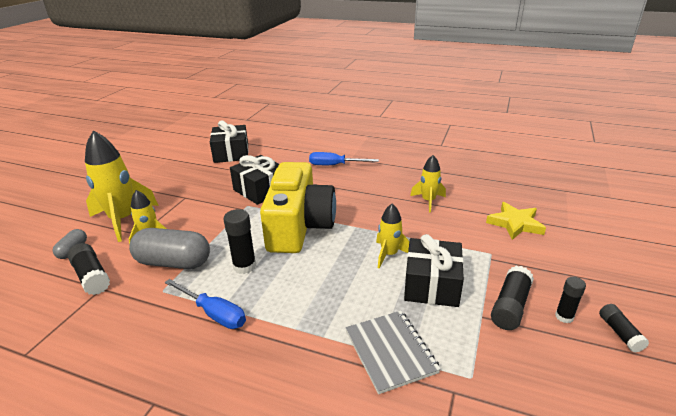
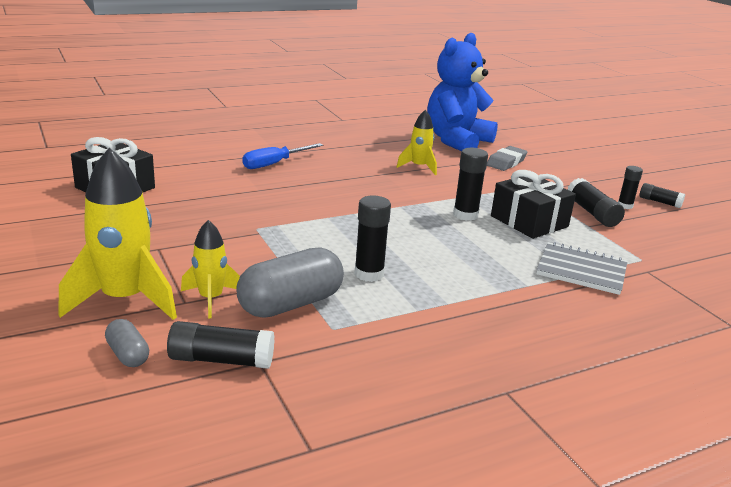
camera: 50 degrees left, 5 degrees down
blue screwdriver [165,279,246,329] -> none
black gift [230,155,279,205] -> none
yellow camera [260,162,336,253] -> none
yellow rocket [376,204,409,269] -> black glue stick [453,148,488,221]
yellow star [486,202,546,240] -> grey eraser [487,146,527,171]
none -> blue teddy bear [427,33,498,151]

